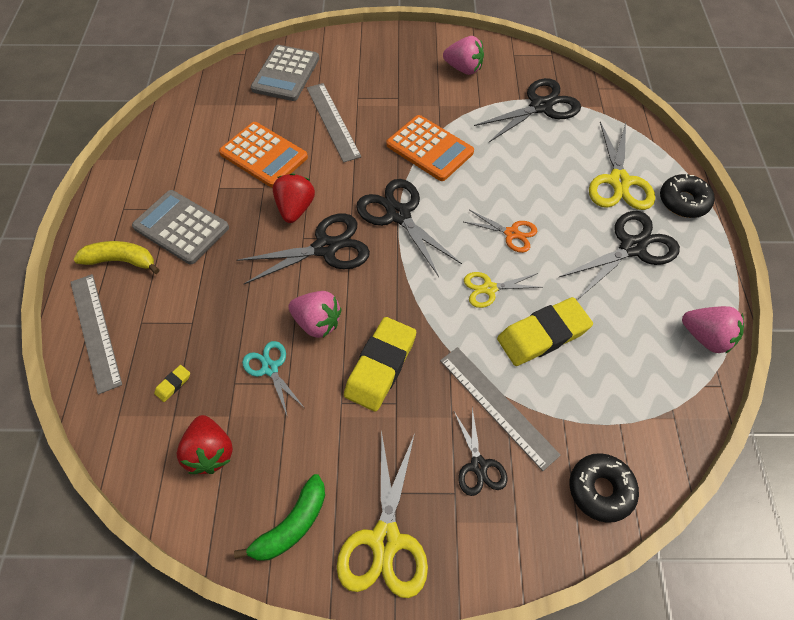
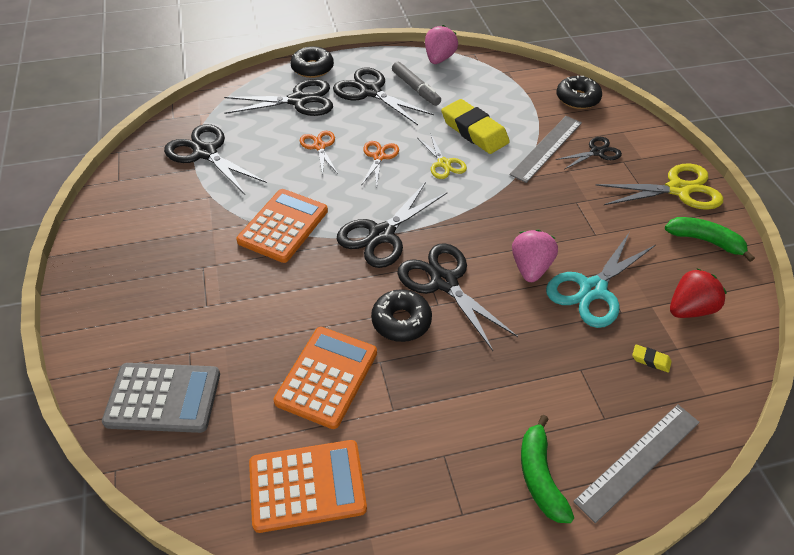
camera: 105 degrees left, 10 degrees down
yellow banana [73,241,159,274] -> green banana [521,415,574,523]
grey calculator [132,190,229,264] -> none
turquoise scissors [242,341,304,415] -> turquoise scissors [546,233,655,328], size x1.72
red strawberry [273,173,315,223] -> black donut [371,289,432,342]
grey ruler [307,83,361,163] -> none
yellow eraser [344,317,416,412] -> none
pink strawberry [443,36,484,75] -> none
yellow scissors [589,122,655,210] -> black scissors [224,79,333,116]
none -> orange calculator [249,440,367,533]
none -> orange scissors [300,131,338,175]
none -> grey marker [392,62,441,106]

